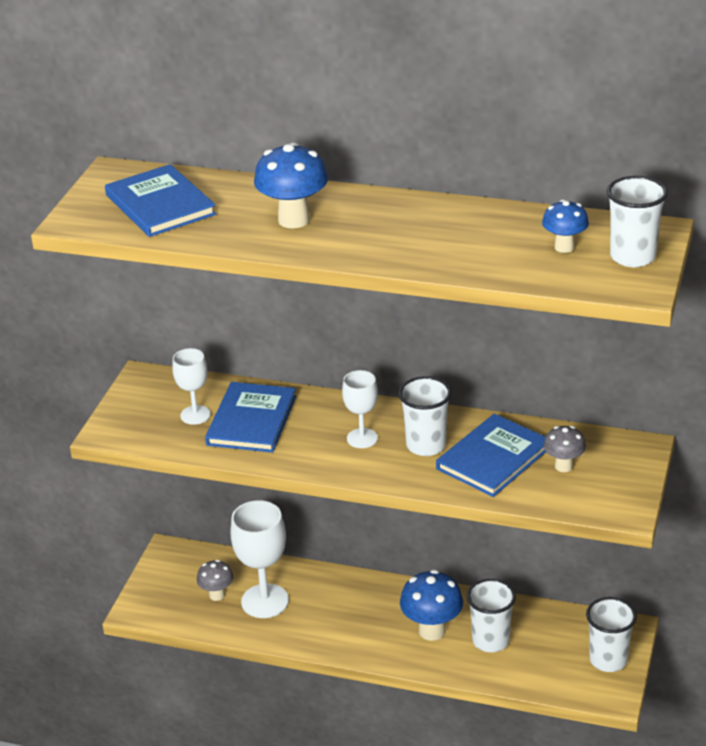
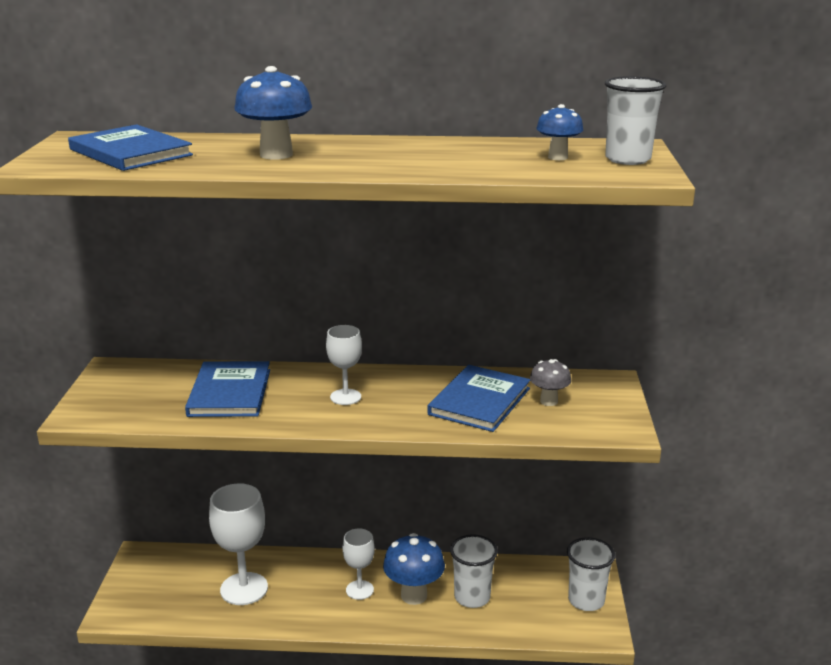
camera: 15 degrees left, 10 degrees down
white goblet [172,348,211,425] -> white goblet moved to [343,528,375,600]
grey mushroom [197,560,233,601] -> none
white cup [398,376,452,456] -> none

